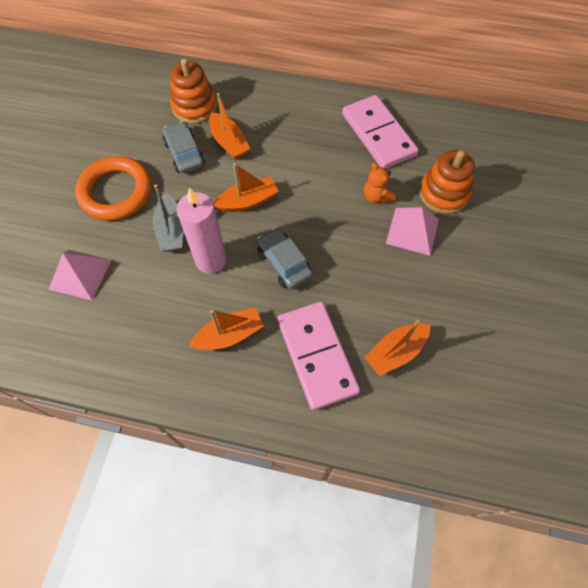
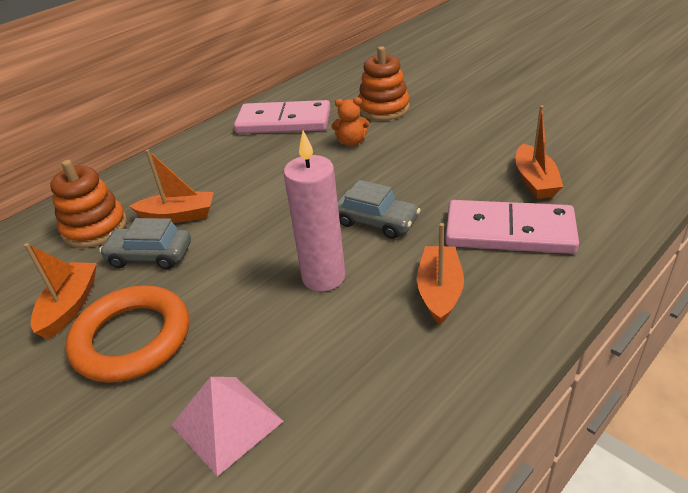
camera: 55 degrees left, 25 degrees down
grey boat [153,184,183,252] -> none
orange boat [214,163,279,212] -> orange boat moved to [24,243,97,339]
grey car [257,228,313,290] -> grey car turned 150 degrees counterclockwise [338,180,421,239]
pink pyramid [386,207,439,256] -> none

